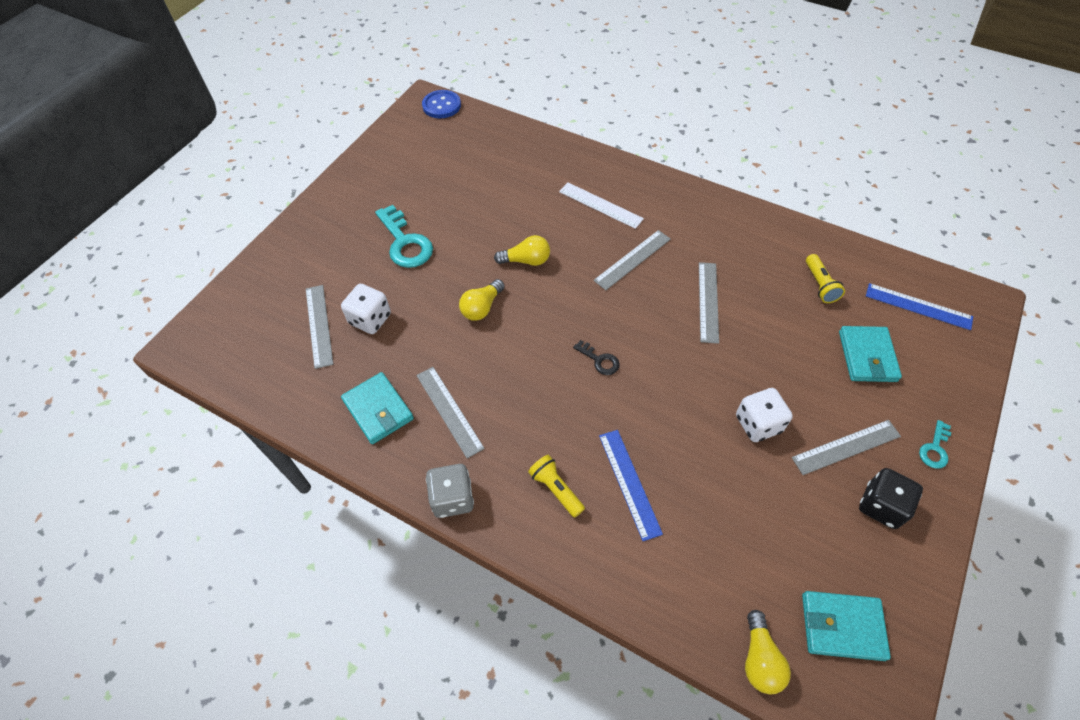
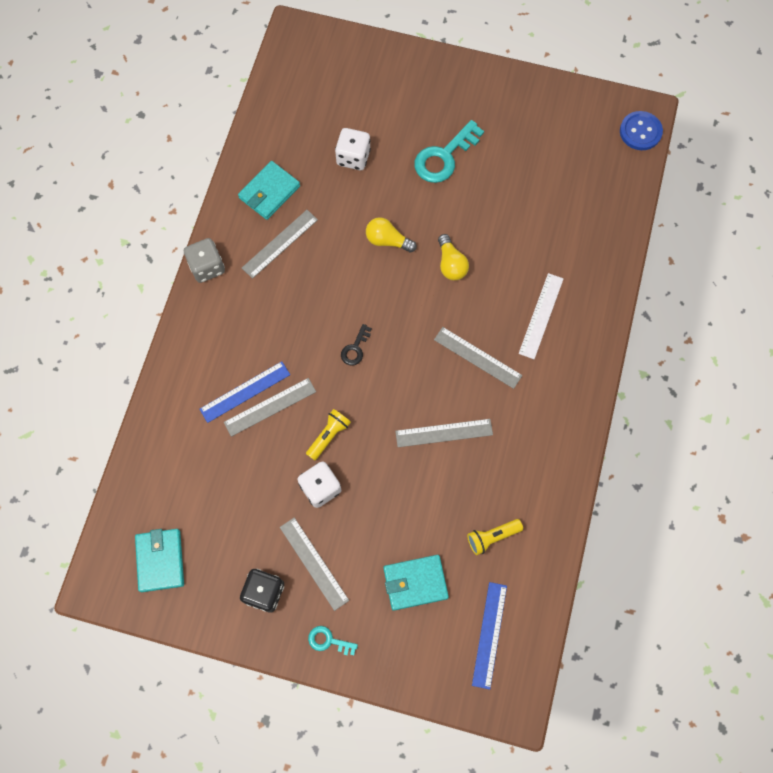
camera: 75 degrees right, 15 degrees up
grey ruler [306,285,334,369] -> grey ruler moved to [224,378,316,437]
yellow flashlight [528,455,585,518] -> yellow flashlight moved to [306,409,351,460]
yellow light bulb [745,610,791,694] -> none

